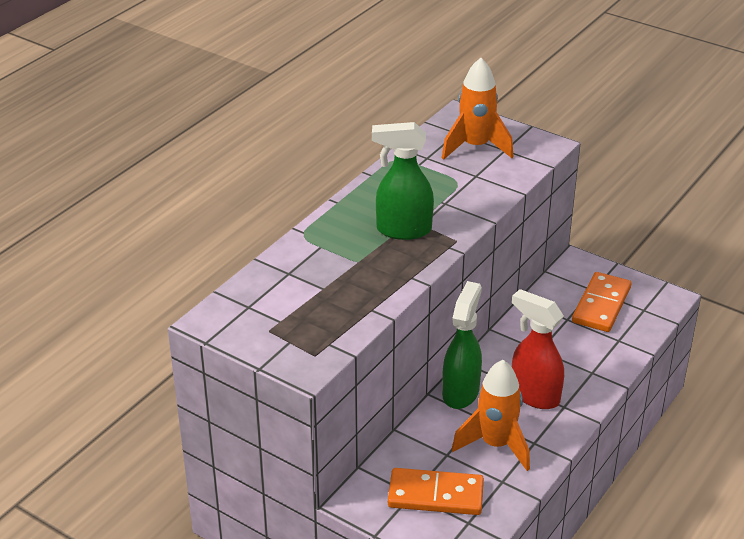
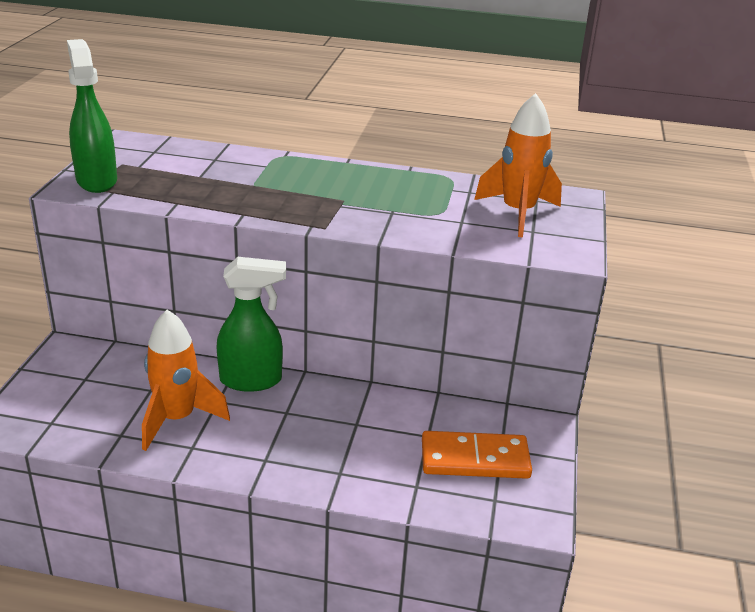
camera: 65 degrees right, 5 degrees down
green spray bottle [372,122,434,240] -> green spray bottle moved to [67,39,117,193]
orange domino [388,468,484,515] -> none
red spray bottle [512,289,564,409] -> none

